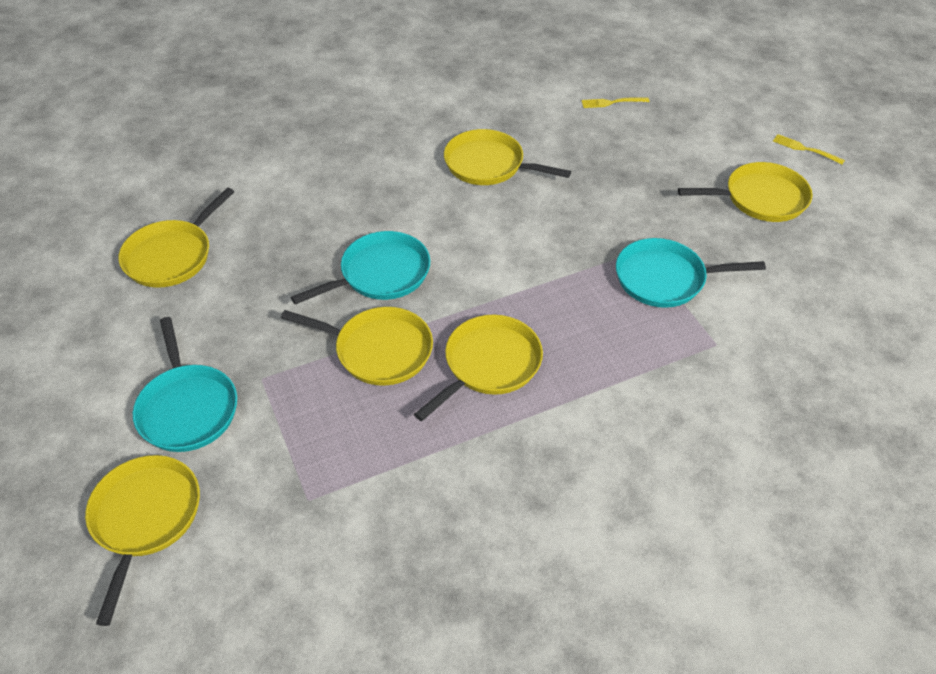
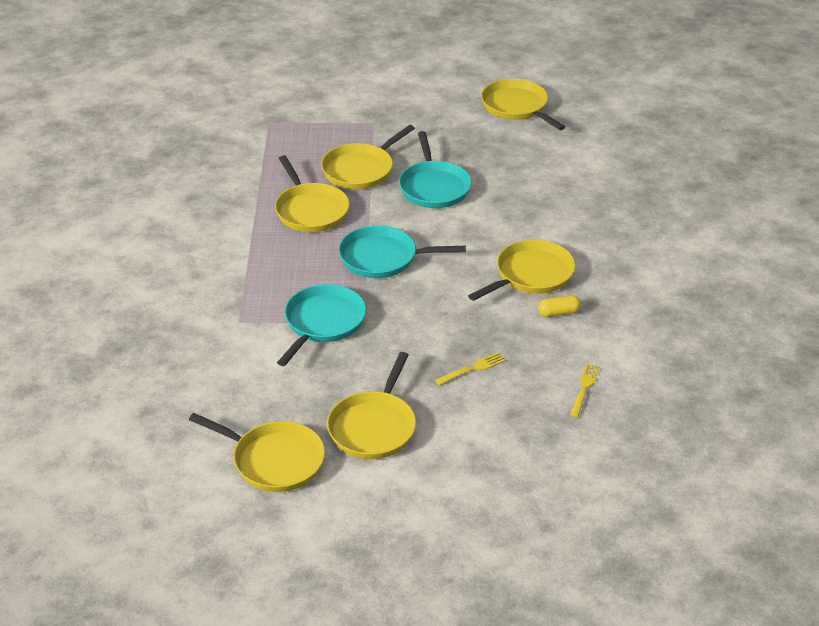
camera: 115 degrees right, 10 degrees down
yellow pan [85,455,200,626] -> yellow pan moved to [189,413,325,492]
turquoise pan [133,317,237,452] -> turquoise pan moved to [339,225,466,278]
yellow fork [773,134,845,165] -> yellow fork moved to [435,352,506,385]
none -> yellow capsule [538,295,581,317]

